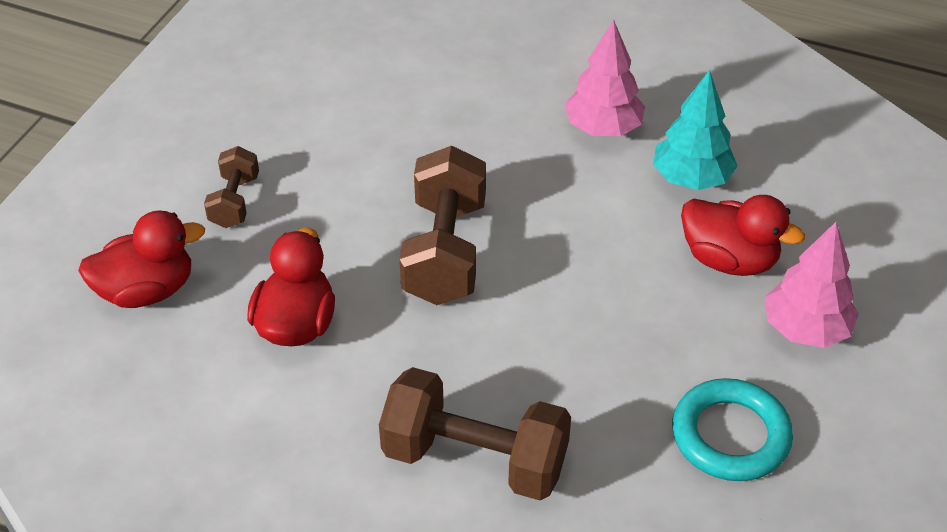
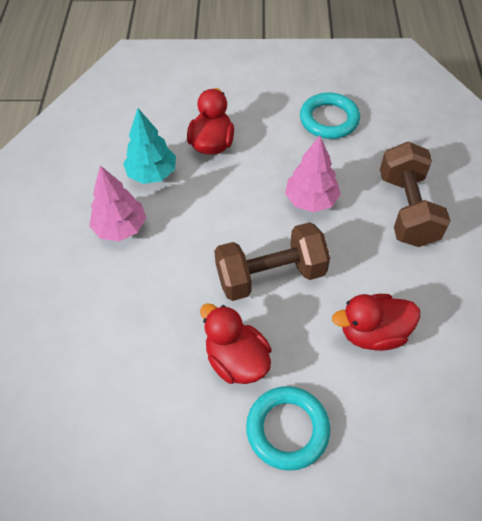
camera: 110 degrees left, 10 degrees up
red duck [78,211,205,308] -> red duck moved to [200,303,271,384]
brown dumbbell [204,146,259,228] -> turquoise ring [246,386,330,471]
pink tree [765,222,859,348] -> pink tree moved to [285,136,341,212]

